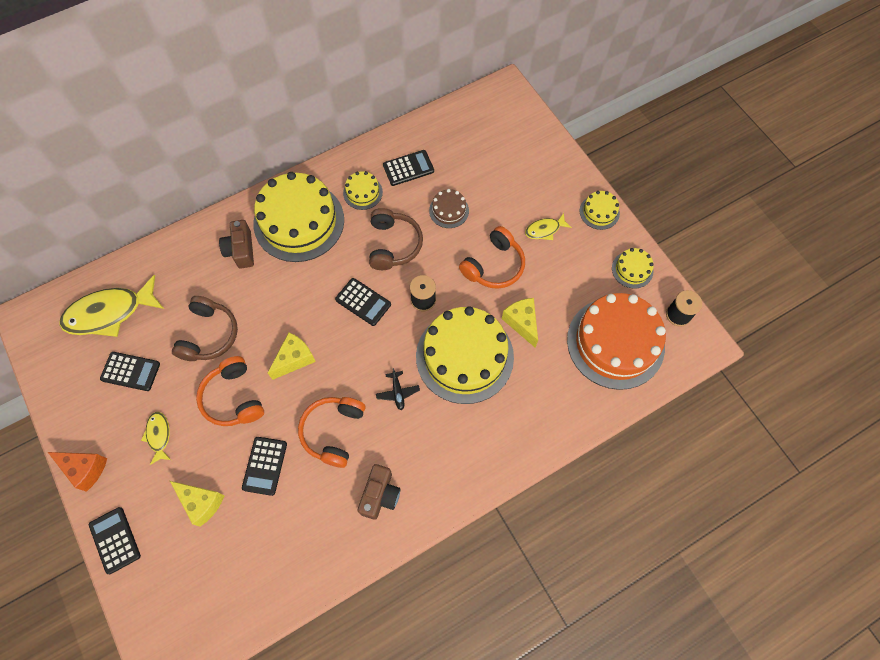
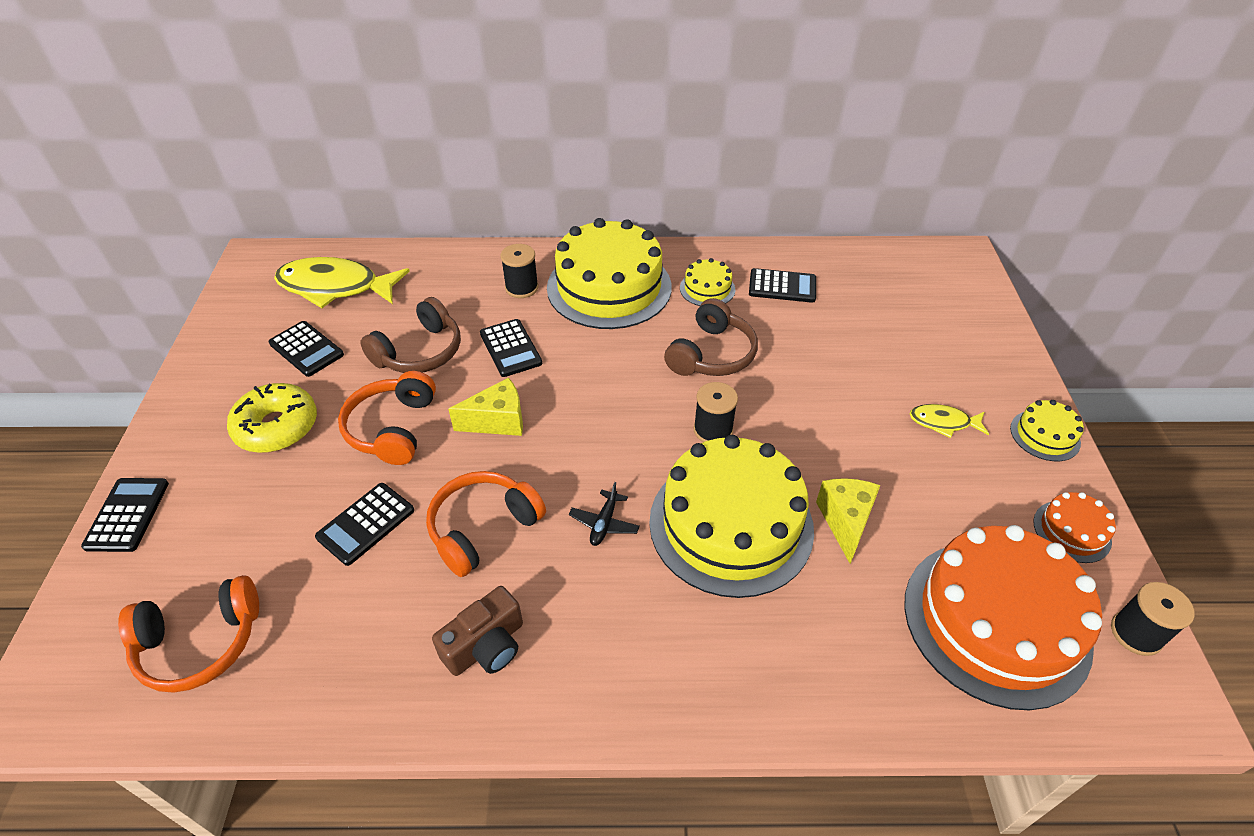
camera: 30 degrees right, 20 degrees down
orange cheese [48,452,107,492] -> none
yellow fish [141,412,171,465] -> yellow donut [227,383,317,453]
yellow cheese [170,481,225,527] -> none
brown camera [219,220,254,269] -> black spool [500,244,538,298]
black calculator [335,278,391,326] -> black calculator moved to [480,319,542,377]
brown cake [429,189,469,228] -> none
orange headphones [459,226,525,289] -> orange headphones moved to [118,575,259,693]
yellow cake [612,248,654,289] -> orange cake [1034,492,1116,563]

